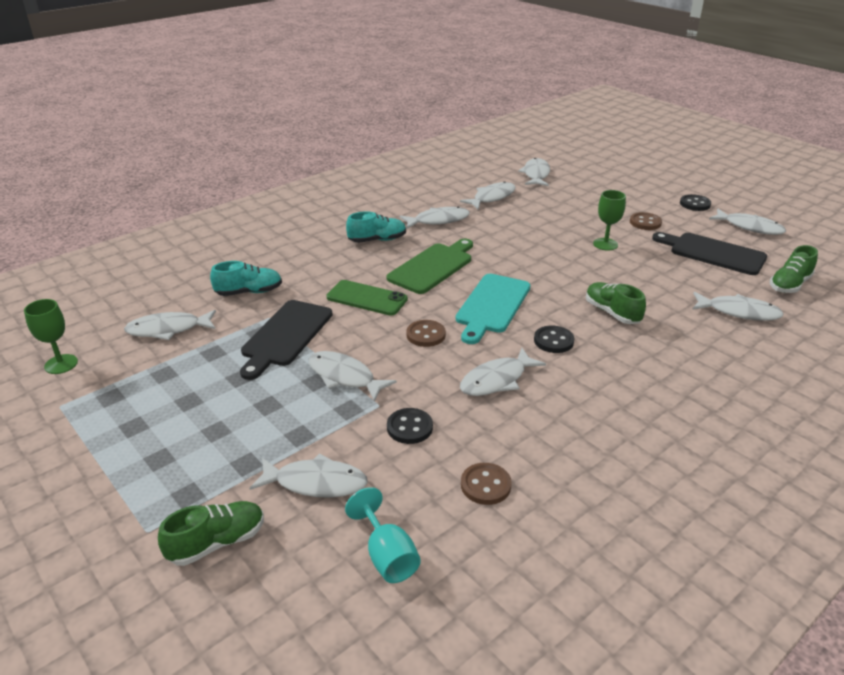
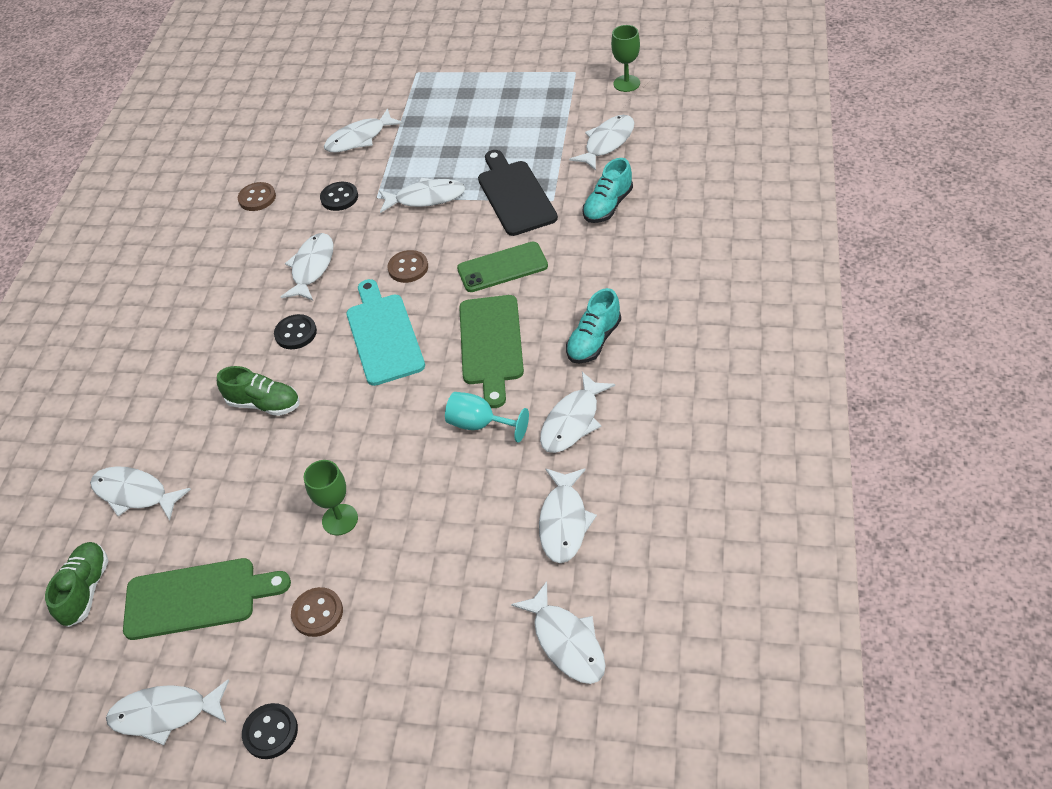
camera: 145 degrees right, 15 degrees up
green shoe [158,501,264,566] -> none
turquoise goblet [345,487,421,583] -> turquoise goblet moved to [445,392,529,443]
black cutting board [652,232,767,275] -> green cutting board [123,558,291,640]
white fish [692,292,784,321] -> white fish turned 45 degrees clockwise [90,466,191,521]

